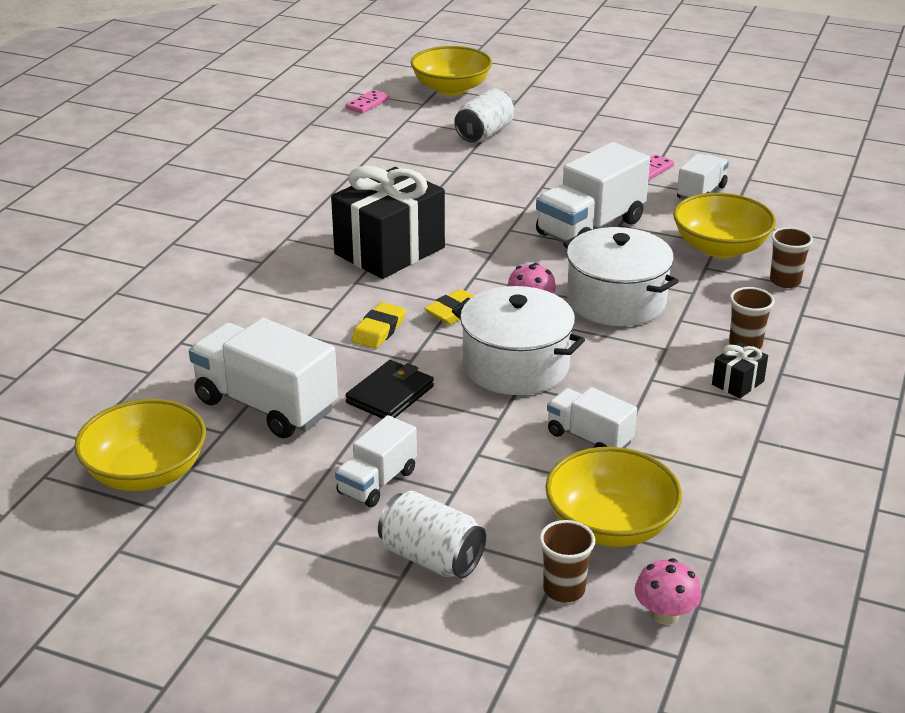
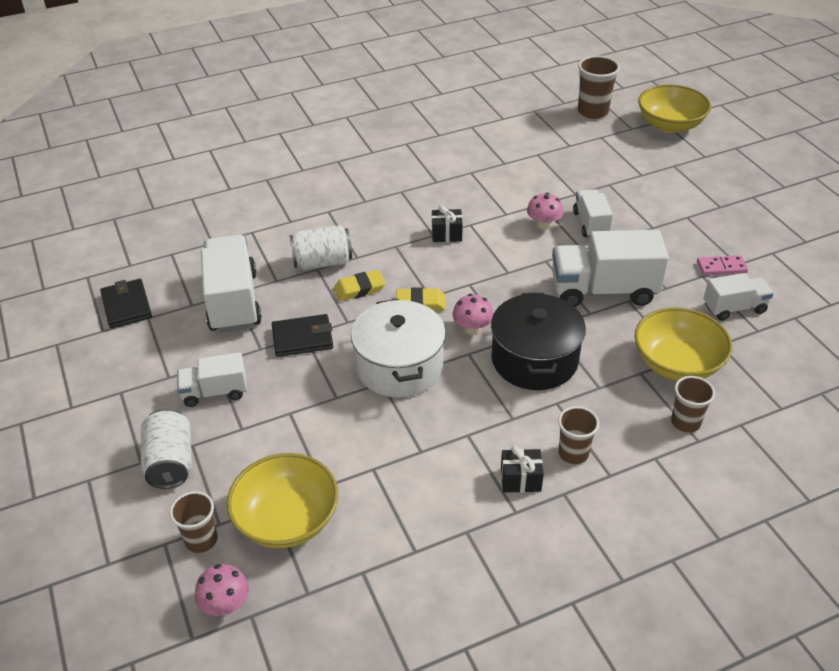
camera: 45 degrees right, 10 degrees up
yellow bowl [74,399,206,491] -> black wallet [100,279,152,328]
black gift [331,166,445,279] -> black gift [432,205,463,242], size x0.42
pink domino [345,90,389,114] -> brown cup [578,55,620,119]
white can [454,88,514,142] -> white can moved to [290,225,352,270]
white truck [547,387,637,448] -> white truck moved to [573,189,613,237]
white pot [563,227,679,326] -> black pot [491,293,586,390]
none -> pink mushroom [527,193,564,230]

